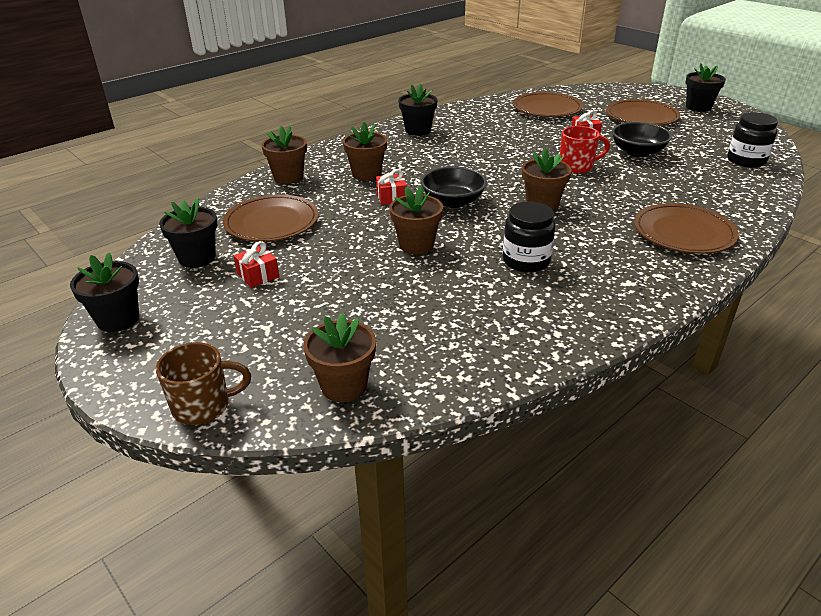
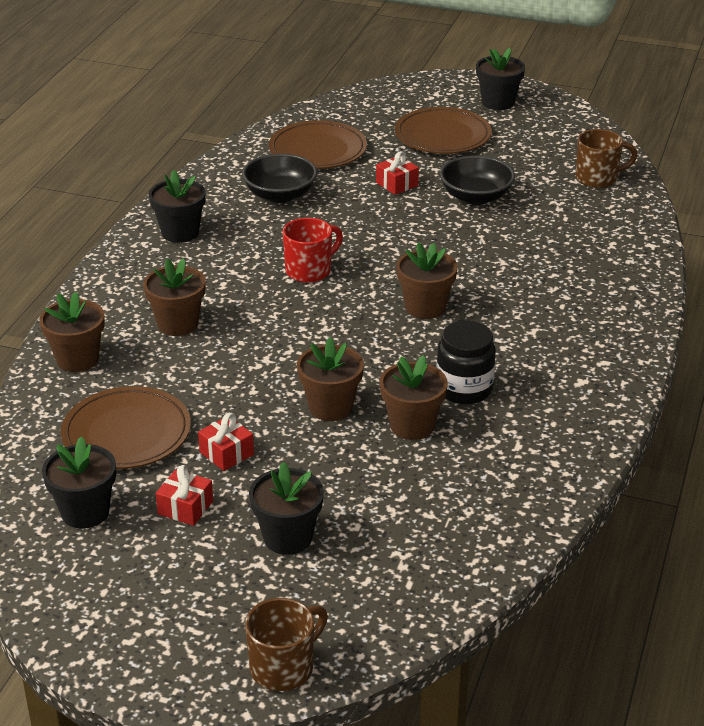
camera: 30 degrees left, 0 degrees up
black flower pot [70,253,139,332] -> black flower pot moved to [249,462,324,555]
brown flower pot [303,313,376,402] -> brown flower pot moved to [380,355,448,440]
red gift [376,169,407,205] -> red gift moved to [198,413,254,471]
black bowl [421,166,487,208] -> black bowl moved to [242,154,317,203]
red mug [560,126,610,174] -> red mug moved to [283,218,343,283]
brown plate [634,203,739,254] -> none
black jar [727,112,778,168] -> brown mug [576,129,638,188]

